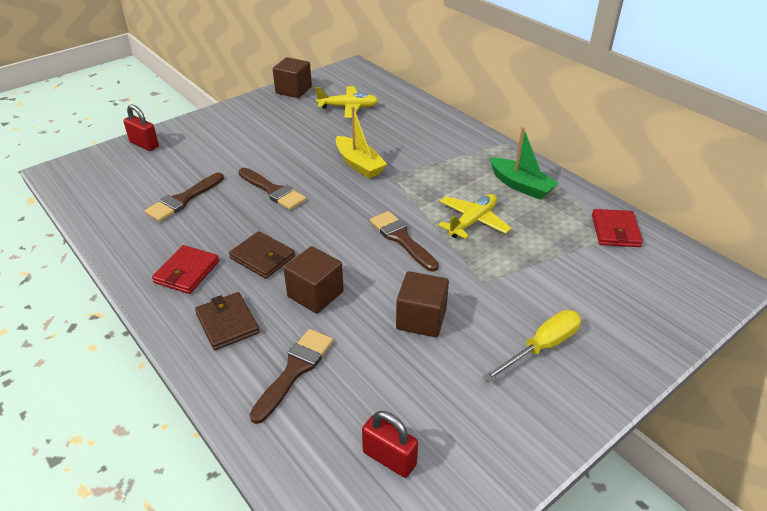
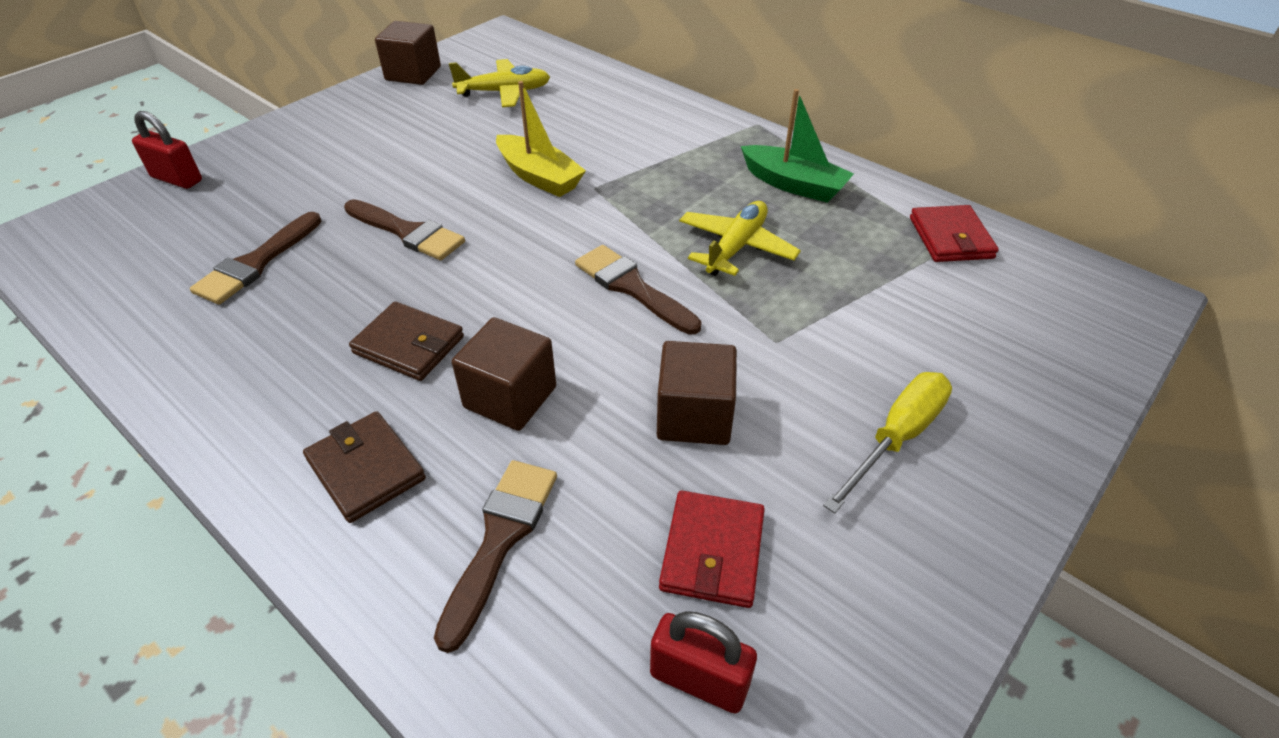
camera: 10 degrees left, 5 degrees up
red wallet [152,245,219,294] -> red wallet moved to [659,491,765,608]

